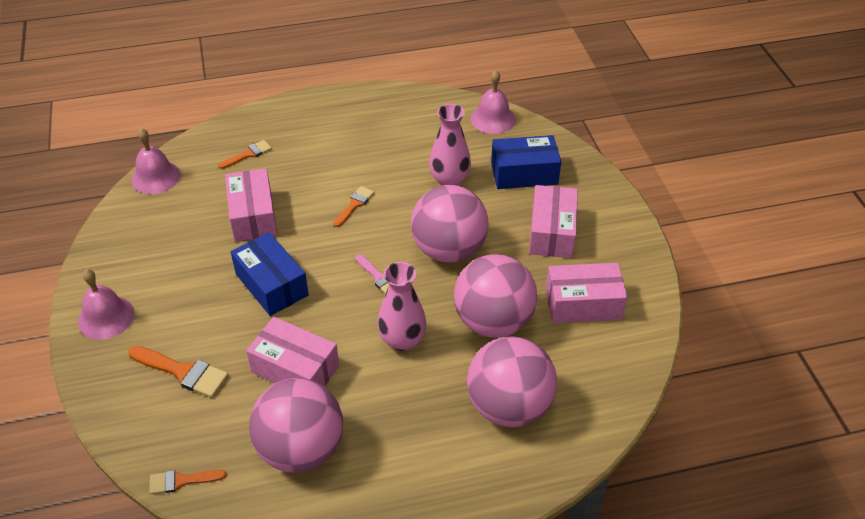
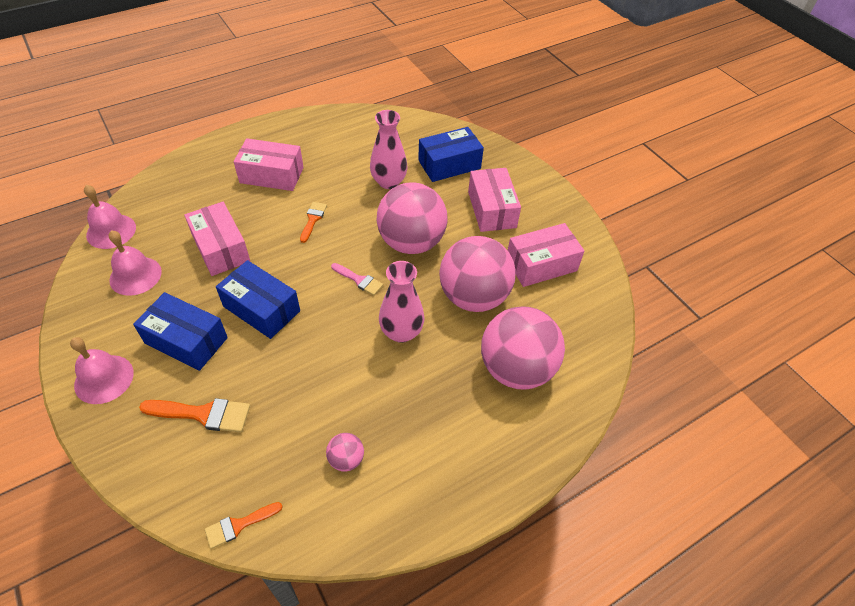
camera: 20 degrees left, 5 degrees up
orange brush [218,140,272,169] -> none
pink box [246,317,339,387] -> pink box moved to [234,138,304,191]
pink ball [249,378,343,473] -> pink ball [326,433,364,472], size x0.42
pink bell [470,70,516,134] -> pink bell moved to [109,230,162,296]
none -> blue box [133,292,228,371]

